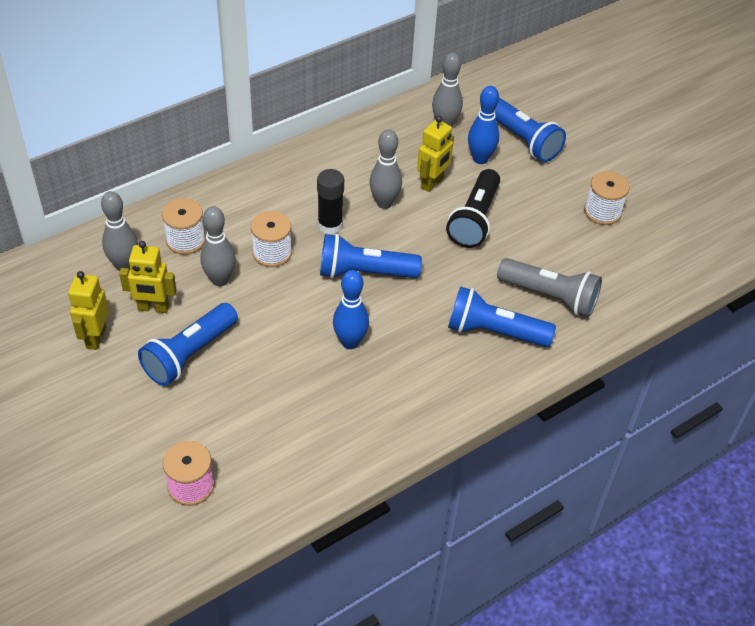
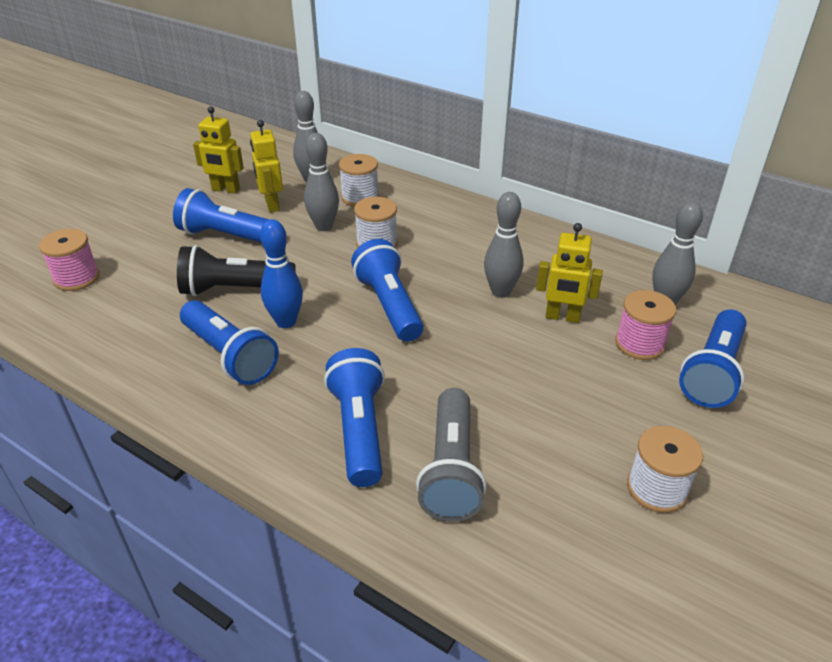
camera: 70 degrees right, 10 degrees down
yellow robot [68,271,109,350] -> yellow robot turned 150 degrees counterclockwise [193,106,244,194]
black glue stick [317,169,344,234] -> none
black flashlight [446,169,500,248] -> black flashlight moved to [177,245,296,296]
blue bowling pin [468,86,499,164] -> pink spool [615,290,676,360]
none -> blue flashlight [180,300,279,385]

